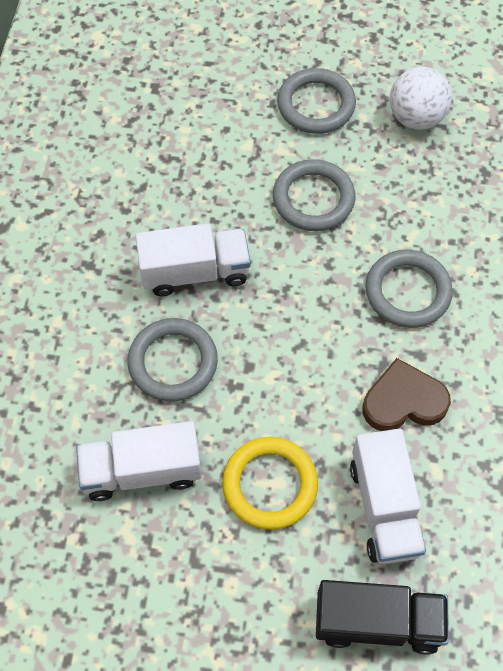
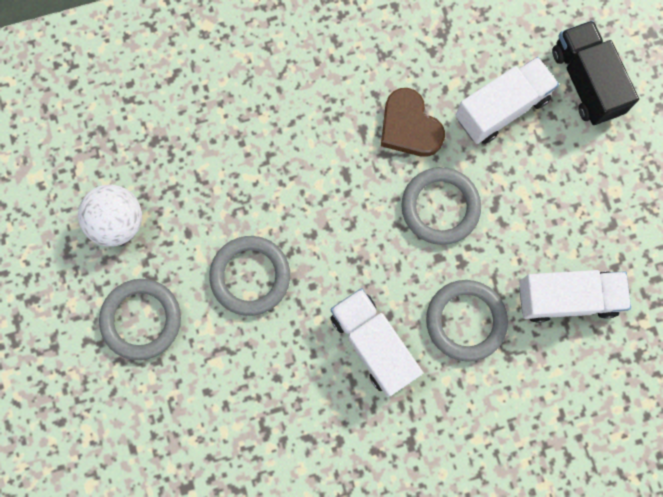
camera: 115 degrees left, 15 degrees up
white truck [76,421,202,501] -> white truck turned 60 degrees counterclockwise [519,270,631,323]
yellow ring [222,437,318,530] -> none
grey ring [365,250,453,328] -> grey ring moved to [401,167,481,245]

